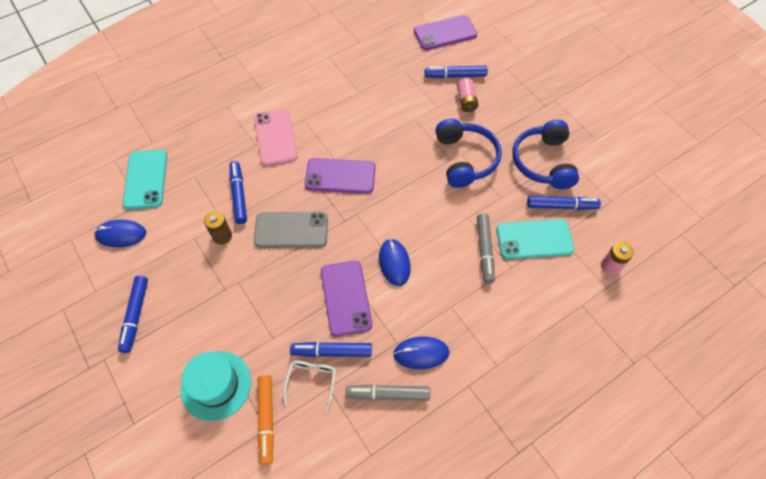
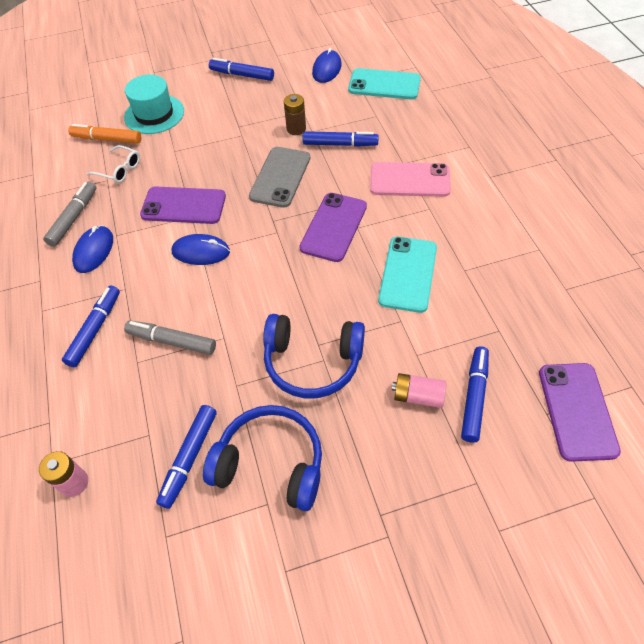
camera: 110 degrees right, 5 degrees down
blue marker [290,342,372,357] -> blue marker moved to [62,285,120,367]
turquoise phone [496,219,574,259] -> turquoise phone moved to [378,237,437,313]

